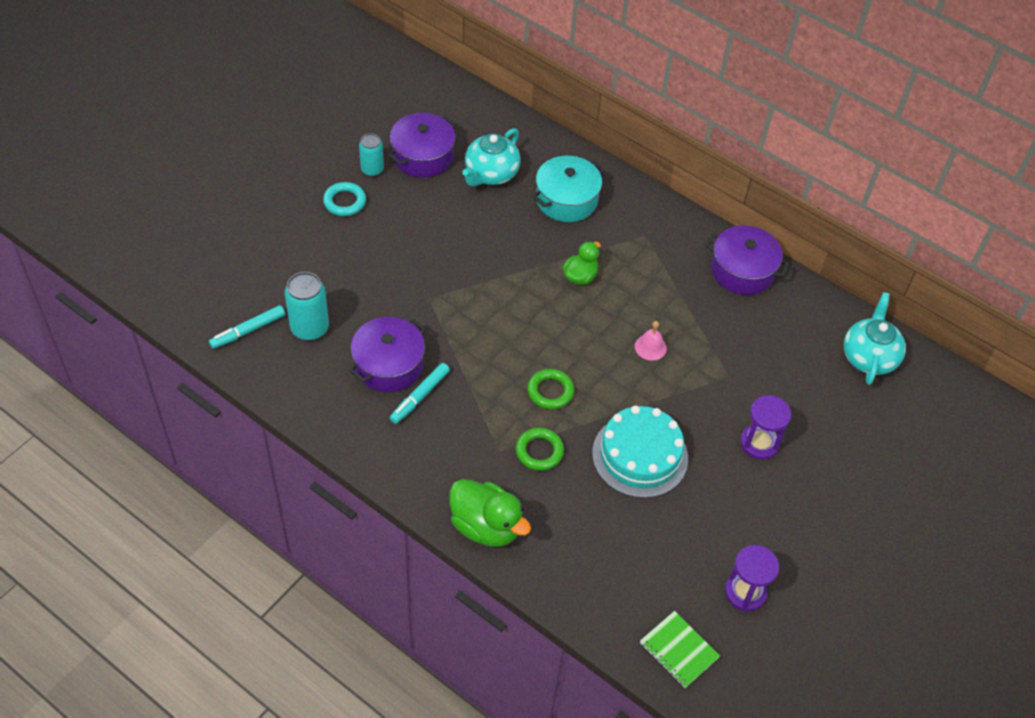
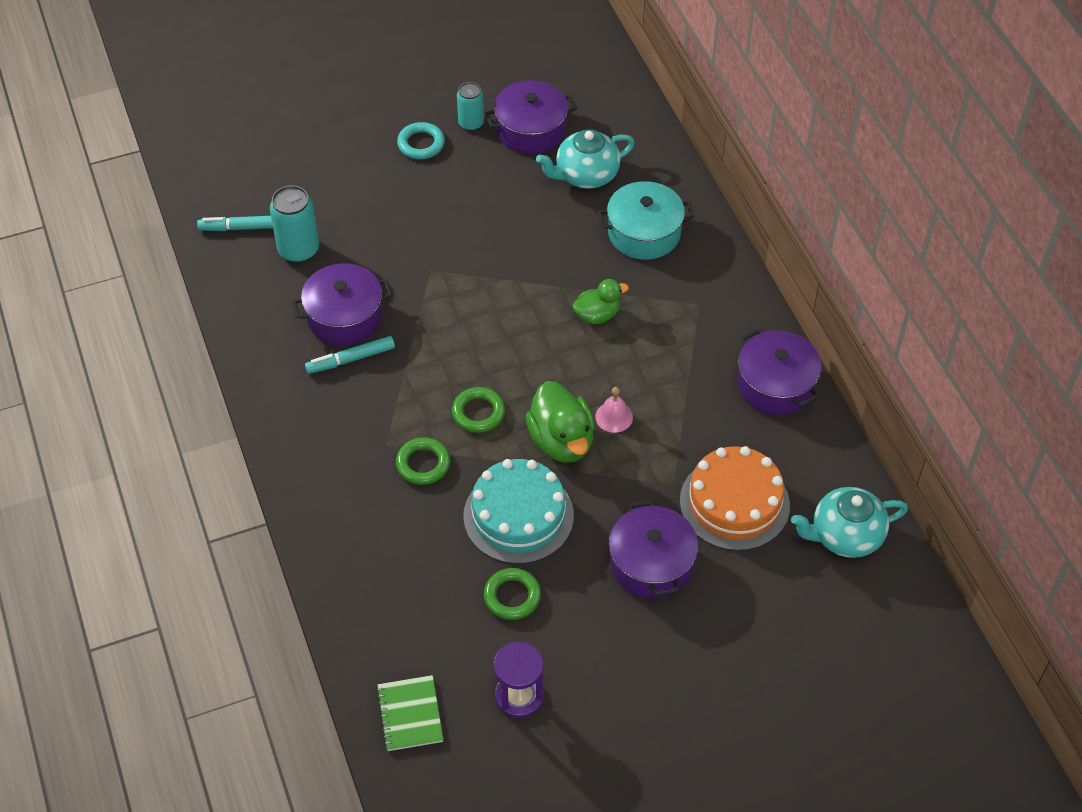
camera: 35 degrees right, 0 degrees up
green duck [449,479,531,547] -> green duck moved to [526,381,595,463]
purple hourglass [740,395,791,460] -> purple pot [609,500,698,599]
turquoise teapot [844,292,906,385] -> turquoise teapot turned 150 degrees counterclockwise [791,487,908,558]
none -> green ring [484,568,541,620]
none -> orange cake [680,446,790,551]

